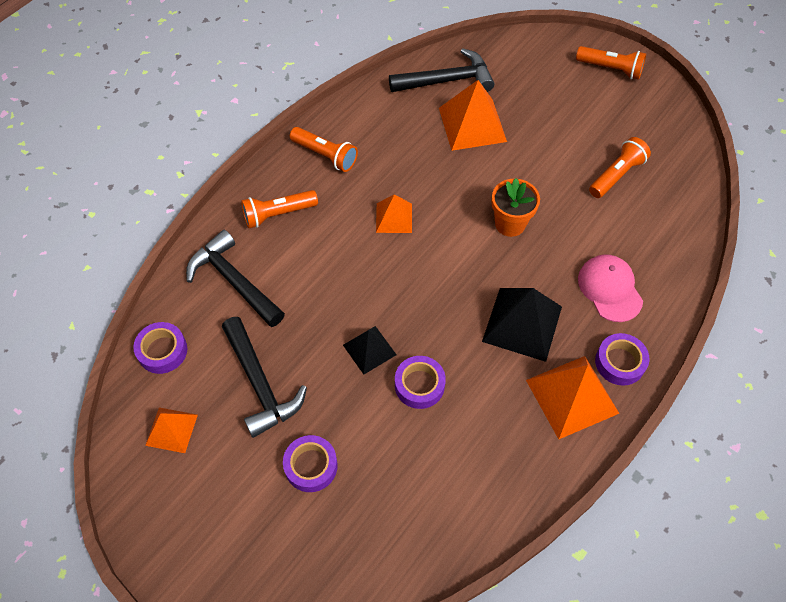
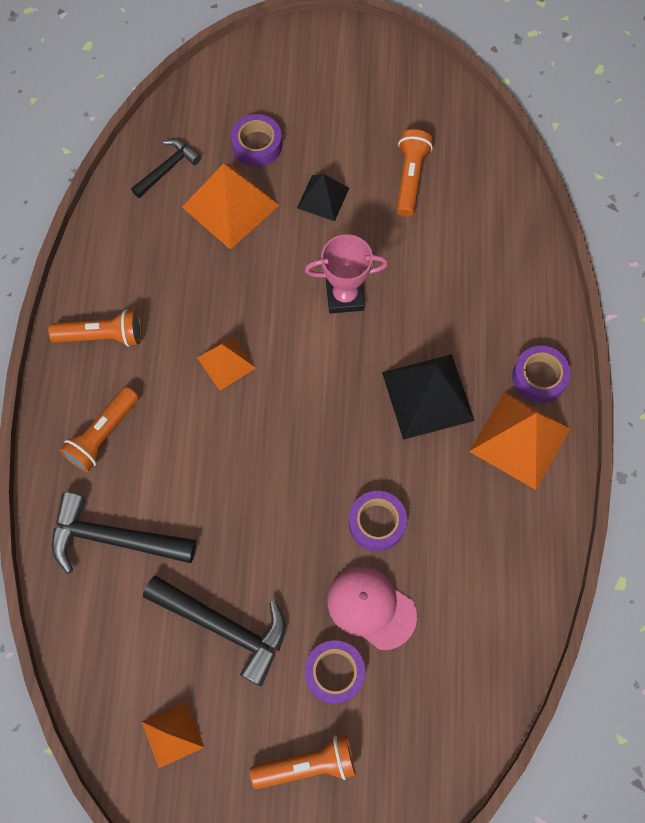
camera: 35 degrees left, 10 degrees up
purple tape [133,322,187,374] -> purple tape moved to [231,114,282,167]
black pyramid [343,326,397,375] -> black pyramid moved to [297,174,349,221]
black hammer [389,48,494,92] -> black hammer [131,139,201,198], size x0.59
orange flower pot [492,178,540,237] -> pink trophy [305,234,388,313]
orange flashlight [576,46,646,80] -> orange flashlight moved to [250,735,355,789]
pink cap [578,254,643,322] -> pink cap moved to [327,566,417,650]

